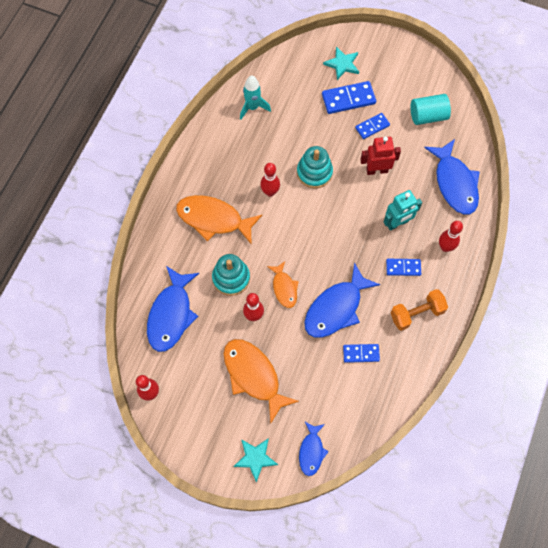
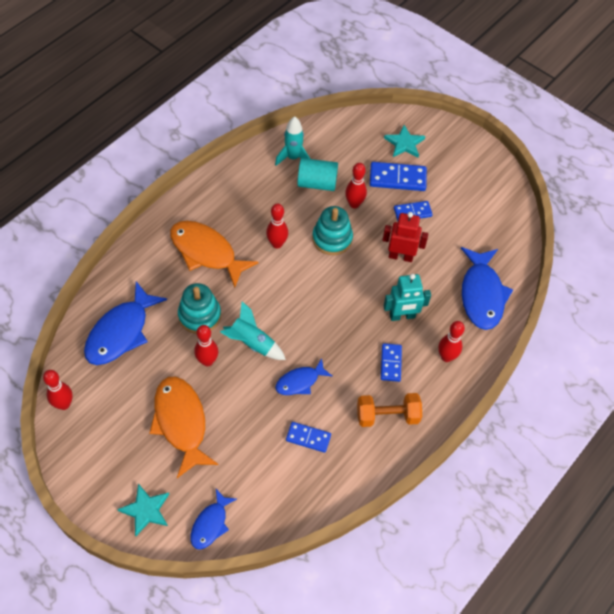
camera: 15 degrees right, 10 degrees down
orange fish [267,261,299,308] -> turquoise rocket [220,301,286,360]
blue fish [304,262,380,338] -> blue fish [275,358,333,395], size x0.56
blue domino [386,259,421,276] -> blue domino turned 75 degrees clockwise [381,343,402,382]
turquoise cylinder [410,94,451,125] -> turquoise cylinder moved to [297,158,338,191]
none -> red bowling pin [345,163,367,209]

